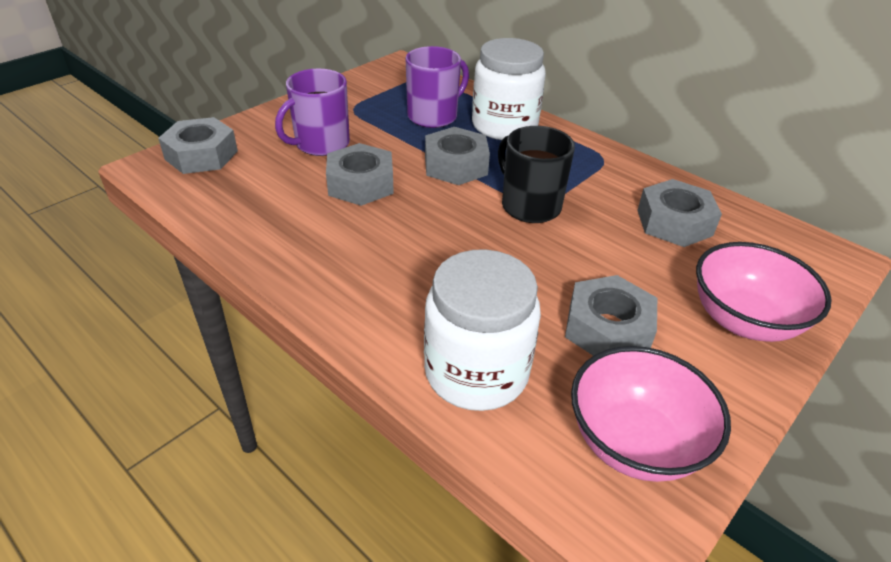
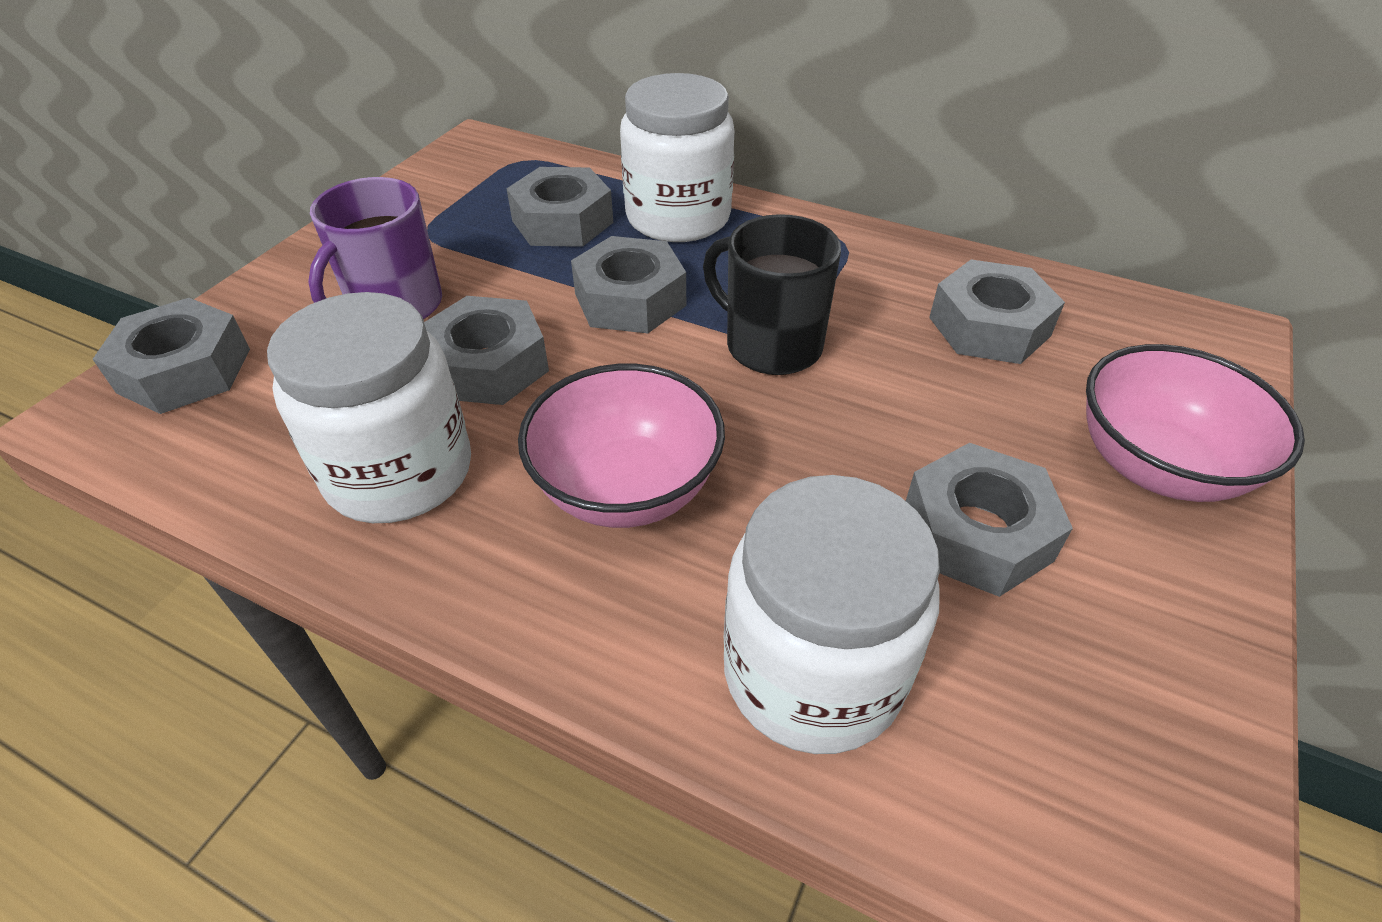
camera: 15 degrees left, 5 degrees up
purple mug [405,46,469,128] -> grey nut [507,167,613,247]
pink bowl [571,346,731,482] -> pink bowl moved to [518,364,725,528]
none -> white jar [267,292,471,523]

